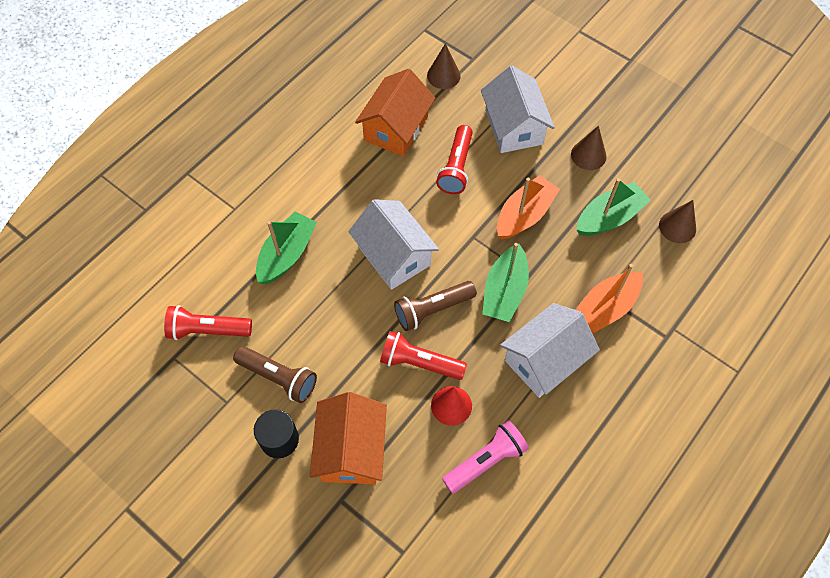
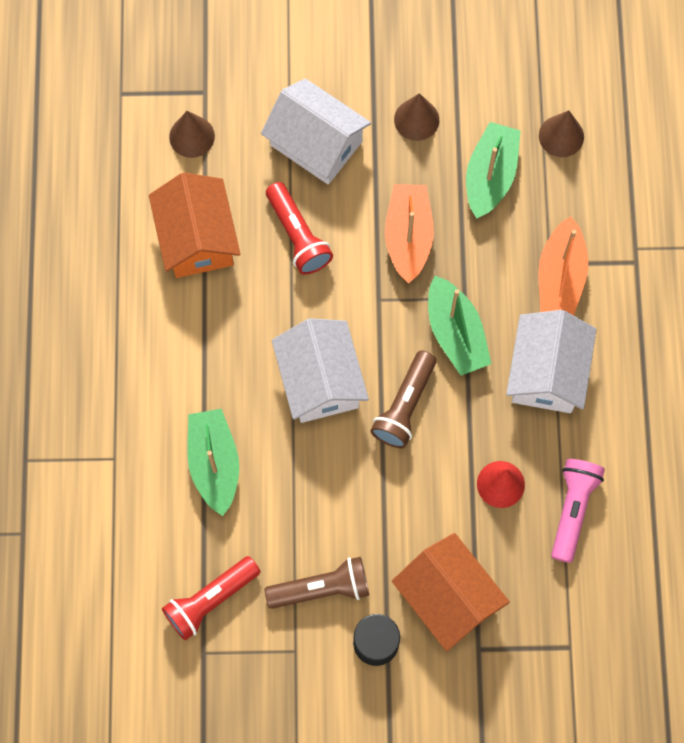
camera: 40 degrees left, 10 degrees up
white house [348,199,439,290] -> white house turned 60 degrees clockwise [272,318,369,423]
red flashlight [380,331,467,380] -> none

